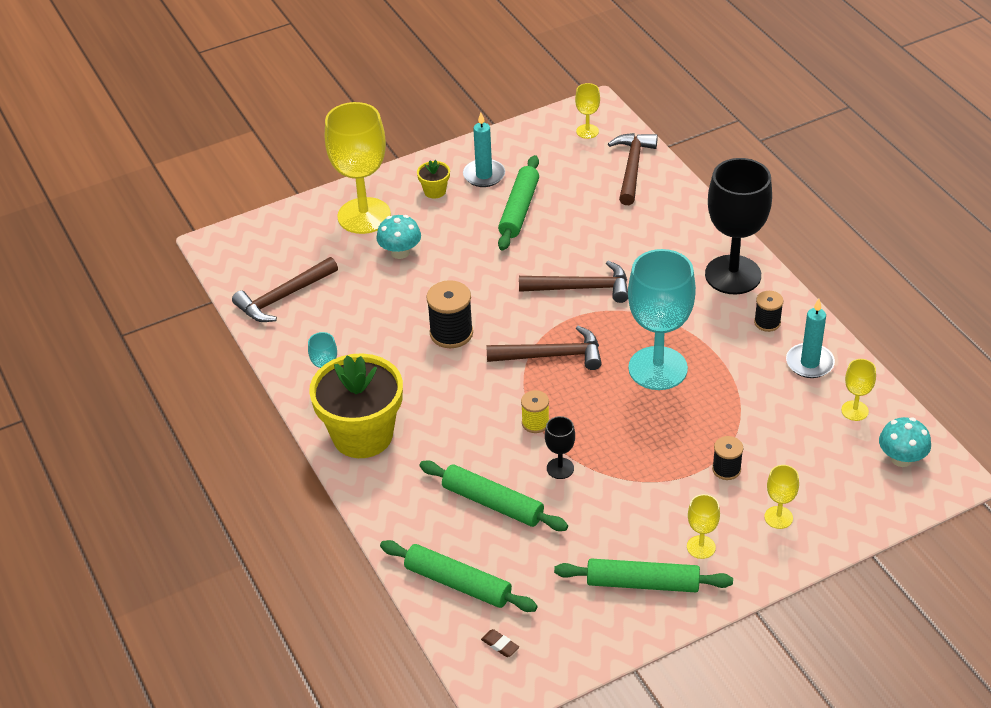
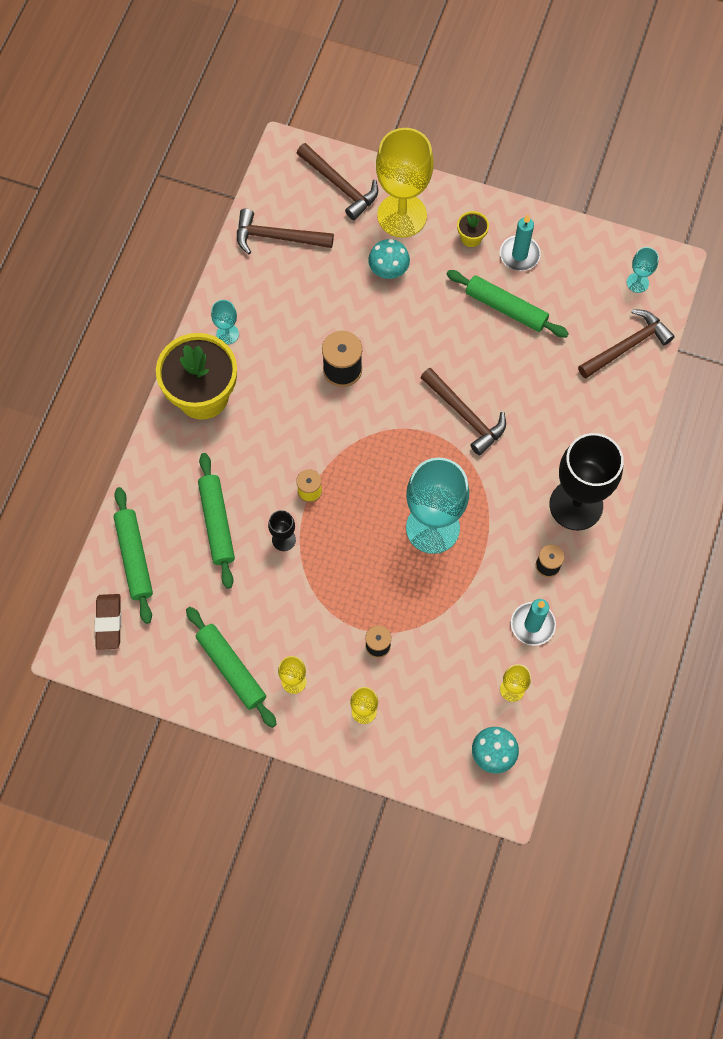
camera: 45 degrees right, 25 degrees up
brown eraser [481,629,519,657] -> brown eraser [95,594,121,650], size x1.87
brown hammer [486,326,602,370] -> brown hammer moved to [297,143,378,220]
green rolling pin [498,155,539,251] -> green rolling pin turned 60 degrees clockwise [446,270,569,338]
yellow goblet [575,83,600,139] -> turquoise goblet [627,247,659,293]

